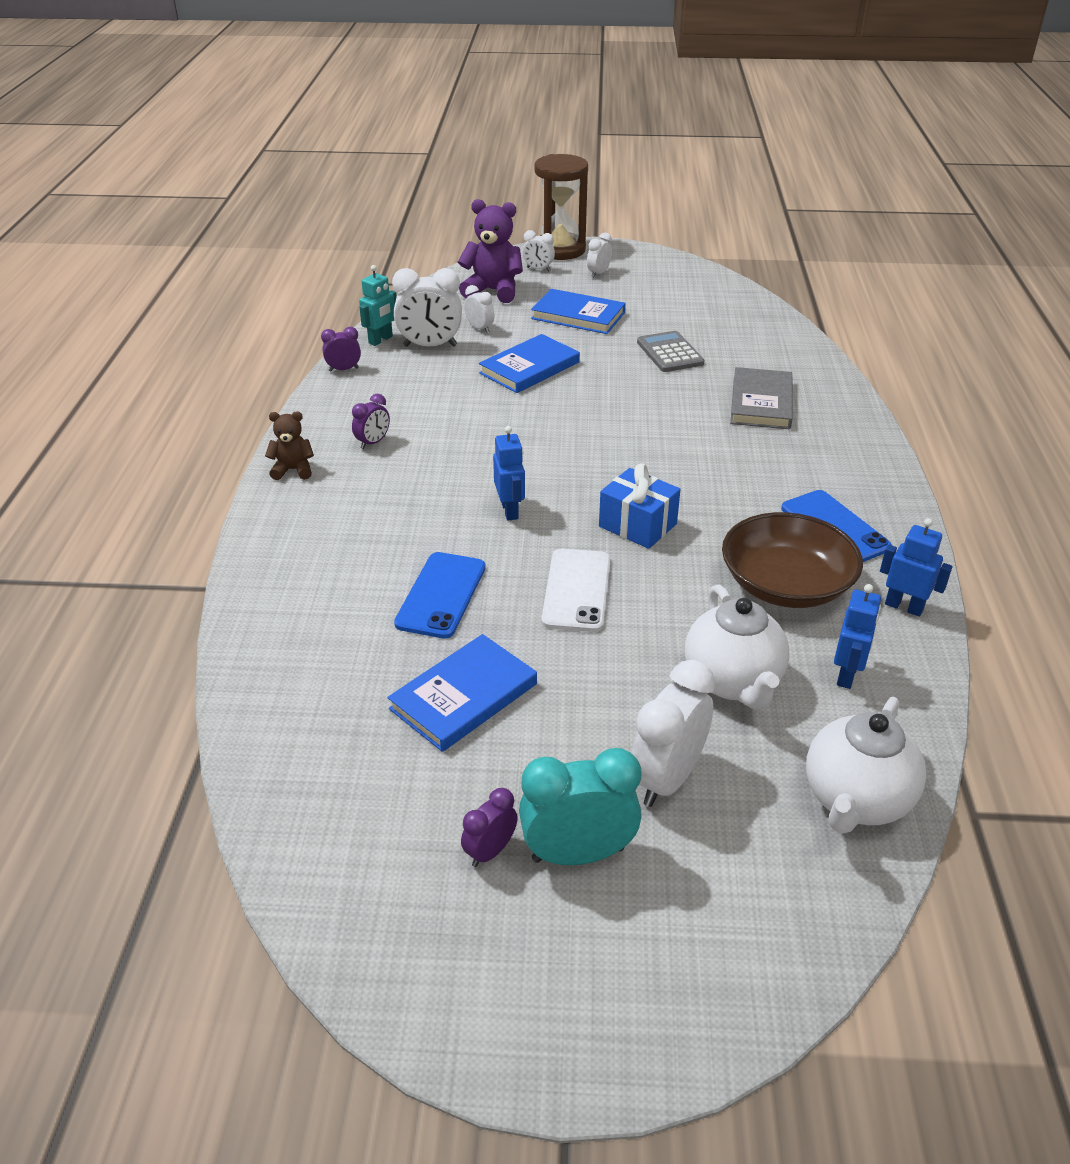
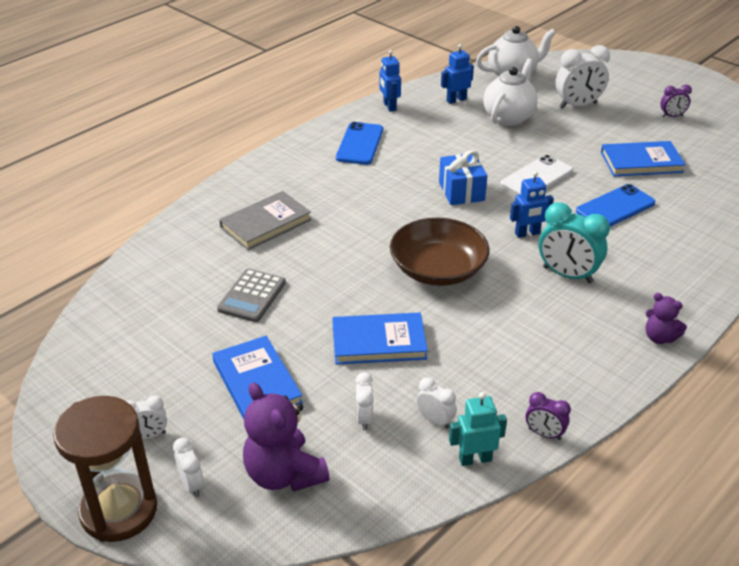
camera: 140 degrees left, 0 degrees up
brown teddy bear [265,411,314,480] -> purple teddy bear [646,293,687,344]
purple clock [352,394,390,449] -> none
white clock [392,268,462,347] -> white clock [416,377,457,429], size x0.54
blue robot [493,426,525,521] -> blue robot turned 135 degrees counterclockwise [510,171,554,238]
turquoise clock [519,748,642,865] -> turquoise clock moved to [539,202,610,284]
brown bowl [722,512,863,608] -> brown bowl moved to [390,218,490,286]

